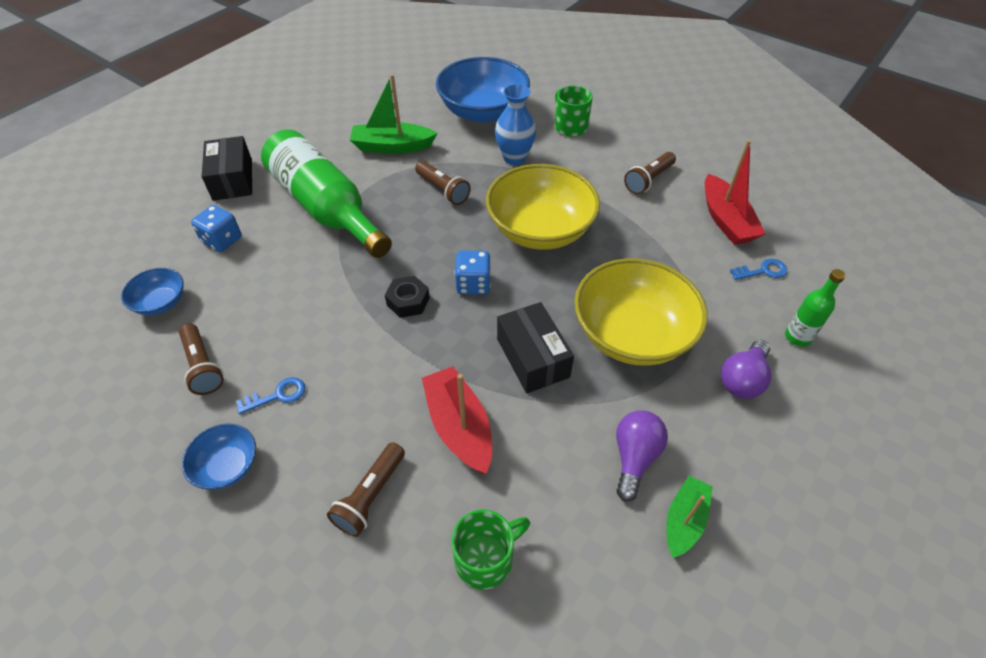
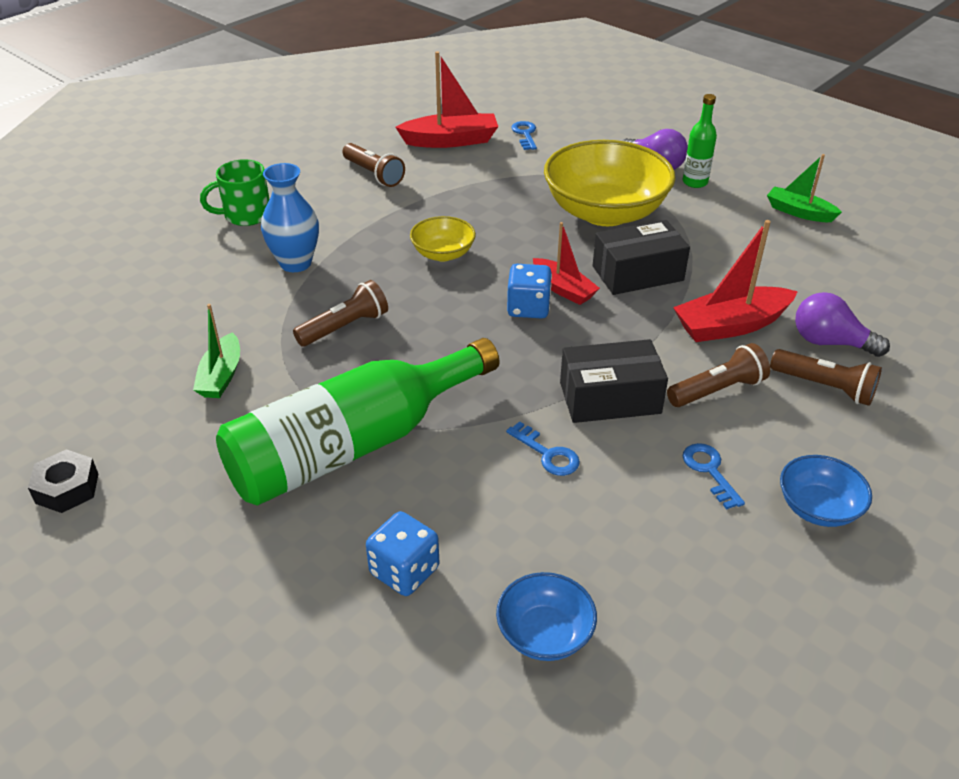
camera: 85 degrees left, 10 degrees down
brown flashlight [179,323,224,395] -> brown flashlight moved to [667,343,770,407]
black box [202,136,252,201] -> black box moved to [560,339,668,423]
green boat [350,74,437,154] -> green boat [193,304,240,398], size x0.65
black nut [385,276,430,318] -> black nut moved to [28,449,98,513]
blue bowl [436,57,530,123] -> none
green mug [451,510,530,590] -> none
yellow bowl [486,164,600,250] -> yellow bowl [410,216,476,262], size x0.48
purple light bulb [616,410,668,502] -> purple light bulb moved to [795,292,890,357]
green bottle [785,269,846,347] -> green bottle moved to [683,94,717,188]
none -> blue key [506,421,580,476]
none -> red boat [533,222,600,305]

